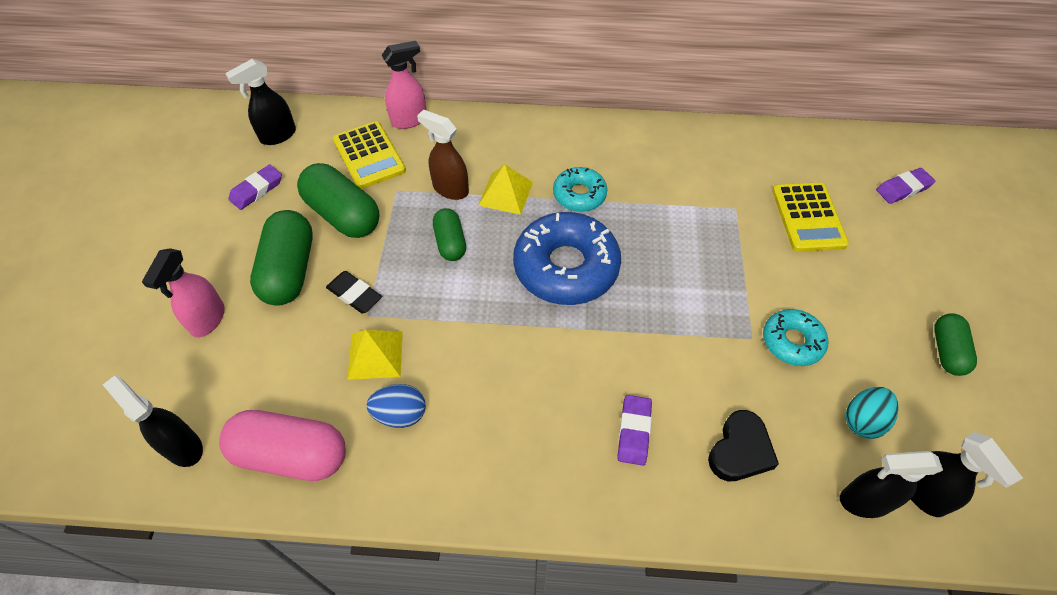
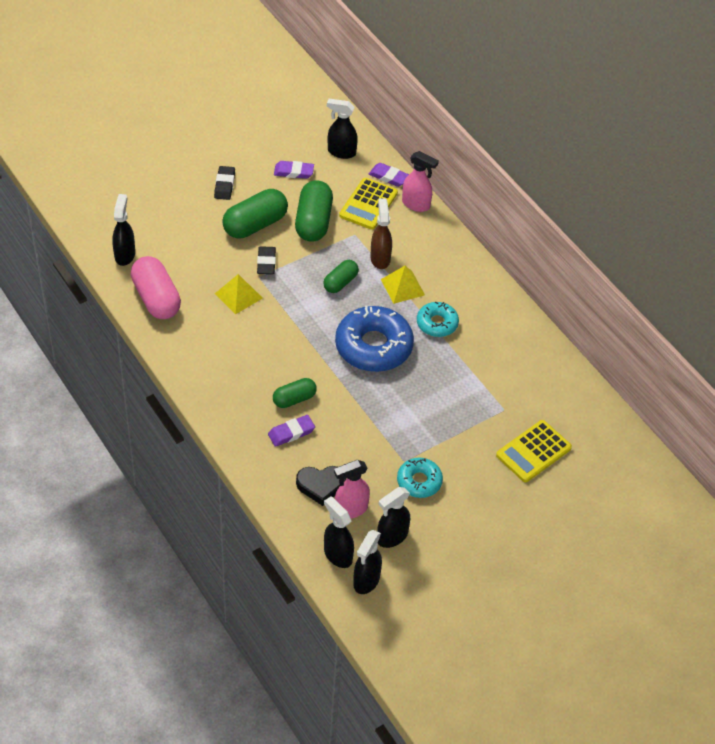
camera: 50 degrees right, 5 degrees down
pink spray bottle [142,248,225,338] -> pink spray bottle moved to [334,460,370,518]
blue egg [367,384,426,428] -> none
turquoise egg [846,387,899,439] -> black spray bottle [377,487,410,548]
purple eraser [876,168,935,204] -> purple eraser moved to [369,163,409,187]
green capsule [934,313,977,376] -> green capsule moved to [273,378,317,408]
none -> black eraser [214,166,235,200]

